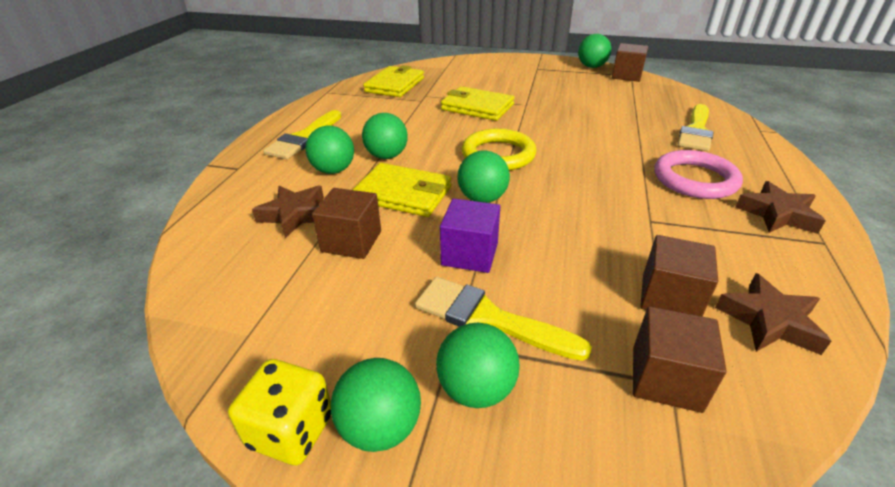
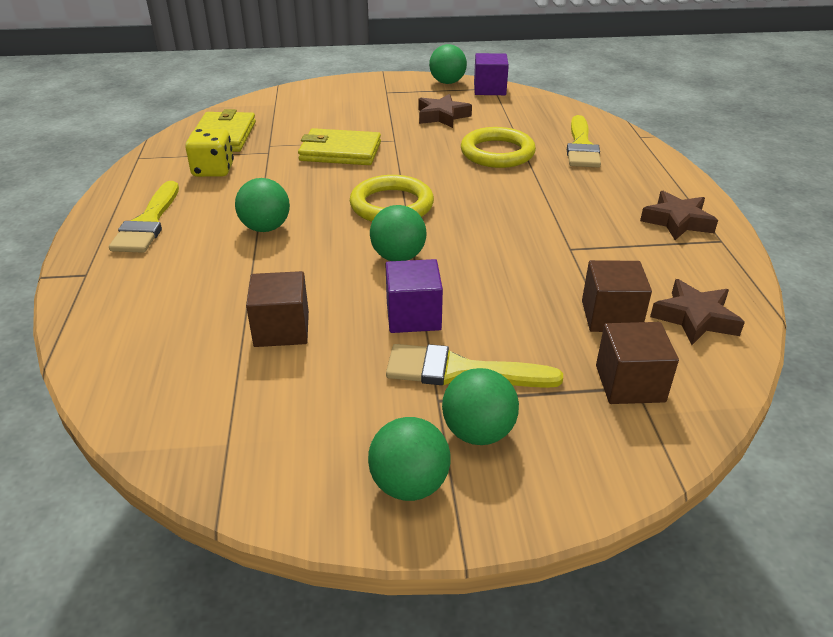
camera: 20 degrees left, 0 degrees up
yellow dice [228,359,331,465] -> yellow dice moved to [185,129,234,177]
brown star [252,186,324,238] -> brown star moved to [419,94,472,128]
green ball [305,126,354,174] -> none
yellow wallet [353,163,451,217] -> none
brown cube [612,43,648,82] -> purple cube [474,53,509,95]
pink ring [654,150,743,199] -> none
none -> yellow ring [461,127,536,168]

